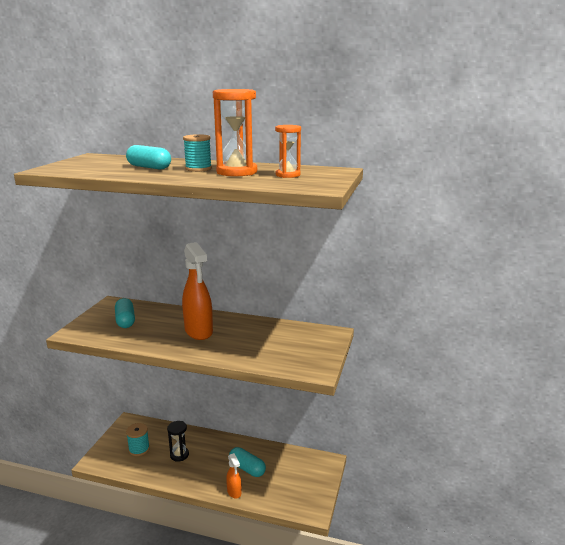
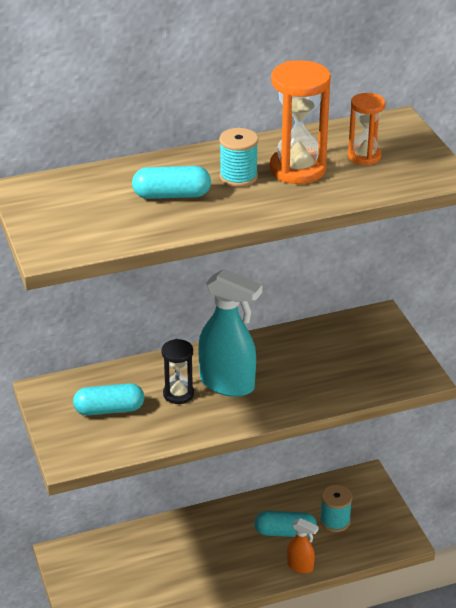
camera: 35 degrees left, 15 degrees up
turquoise capsule [115,298,135,328] -> turquoise capsule turned 45 degrees counterclockwise [73,383,144,416]
turquoise spool [126,423,150,456] -> turquoise spool moved to [320,485,352,532]
black hourglass [167,421,189,462] -> black hourglass moved to [162,339,194,404]
orange spray bottle [182,242,213,340] -> turquoise spray bottle [198,269,262,397]

